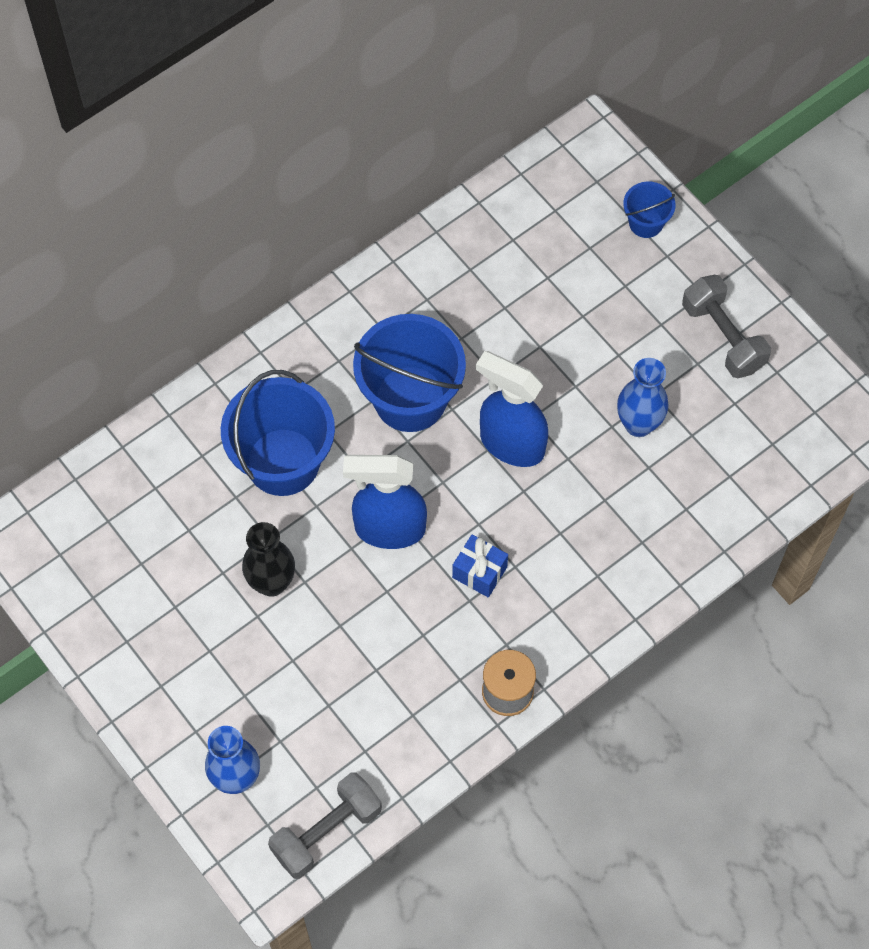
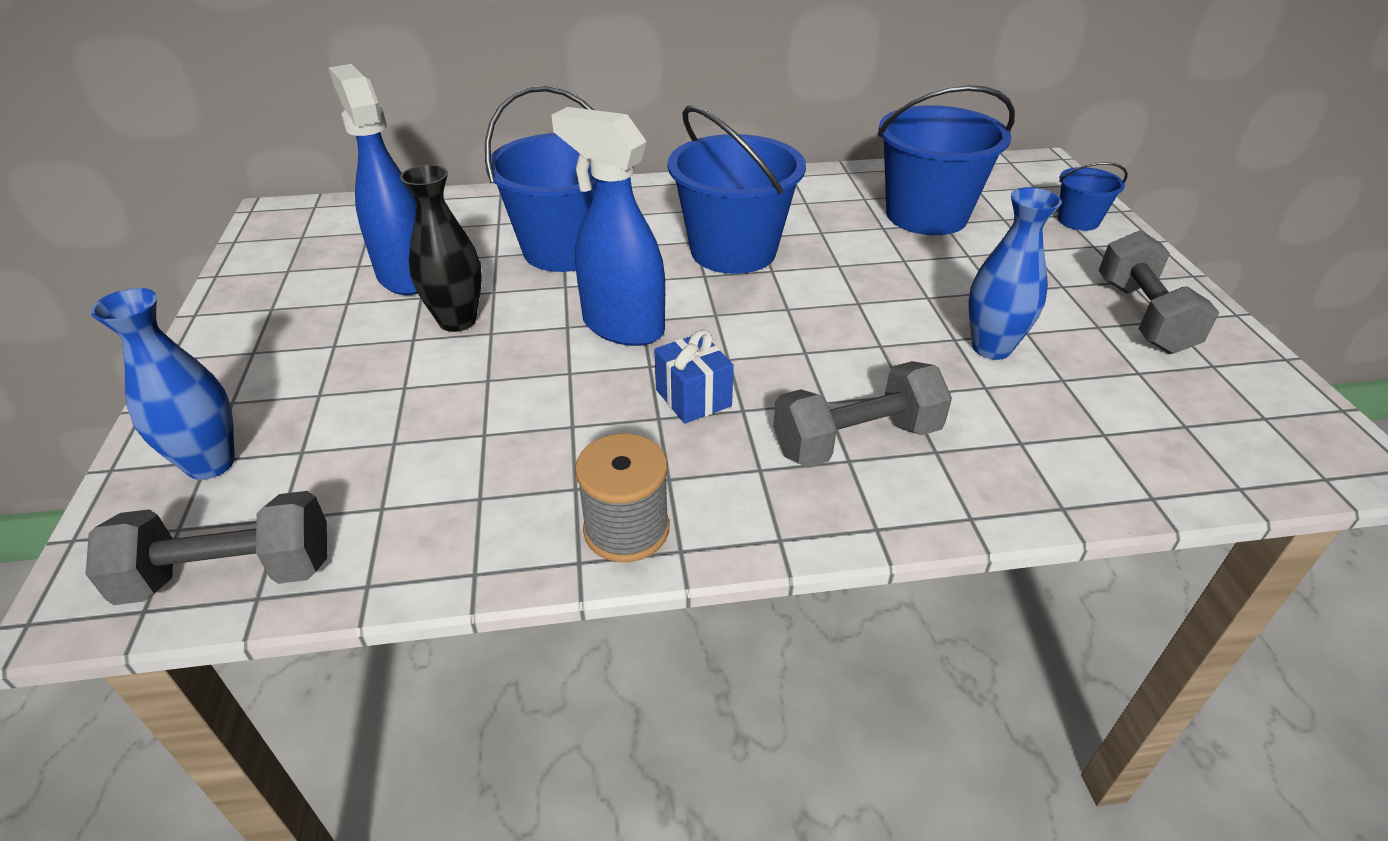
camera: 30 degrees right, 25 degrees down
blue spray bottle [476,351,548,467] -> blue spray bottle moved to [329,64,418,295]
none -> grey dumbbell [773,361,952,467]
none -> blue bucket [878,85,1015,235]

